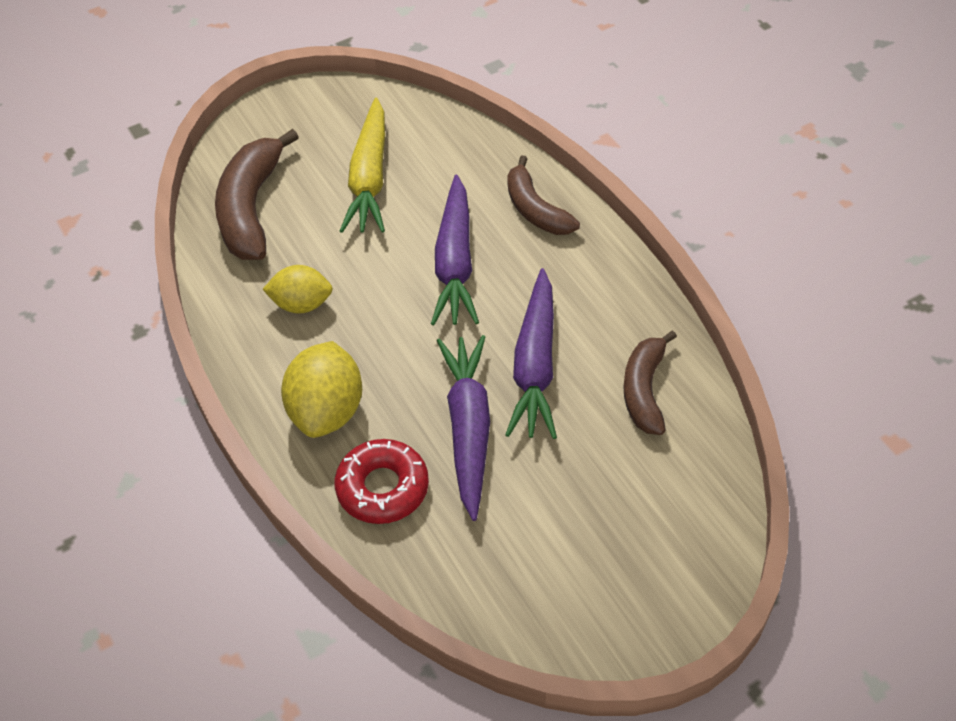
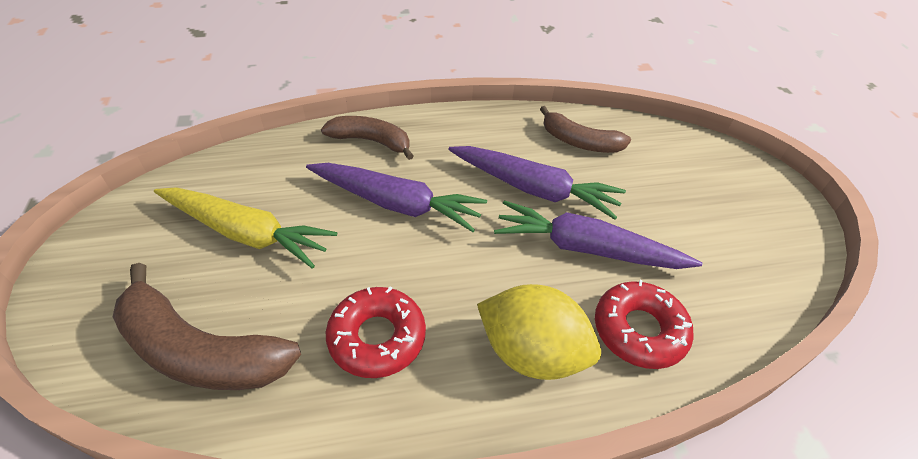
camera: 75 degrees left, 5 degrees down
yellow lemon [263,265,333,314] -> red donut [326,286,426,378]
brown banana [507,155,580,235] -> brown banana turned 150 degrees counterclockwise [321,116,414,160]

